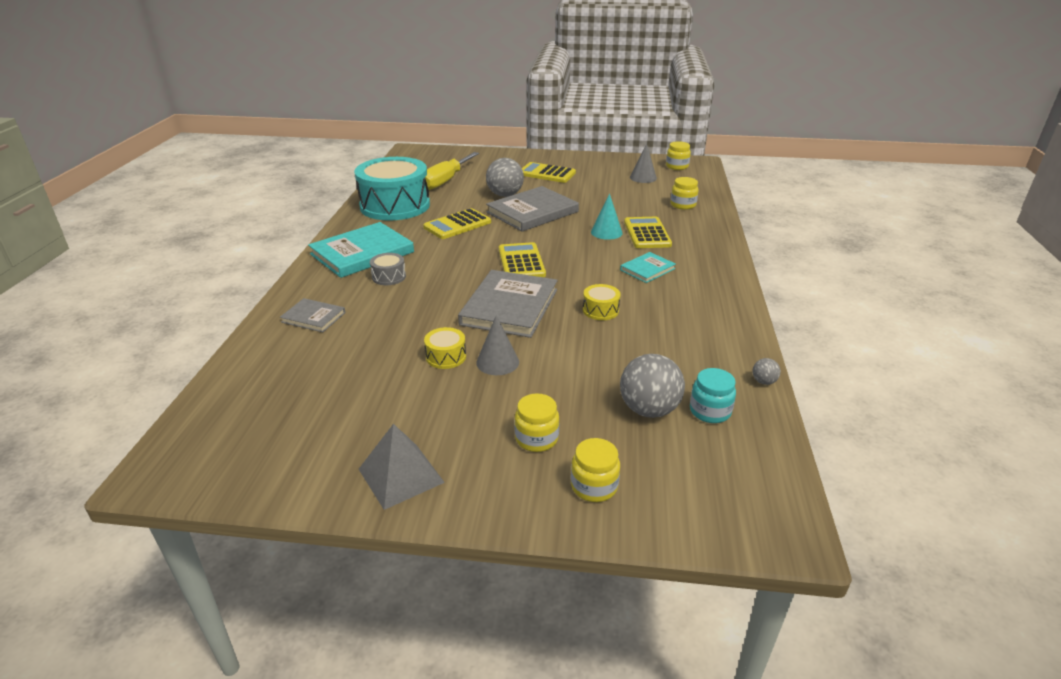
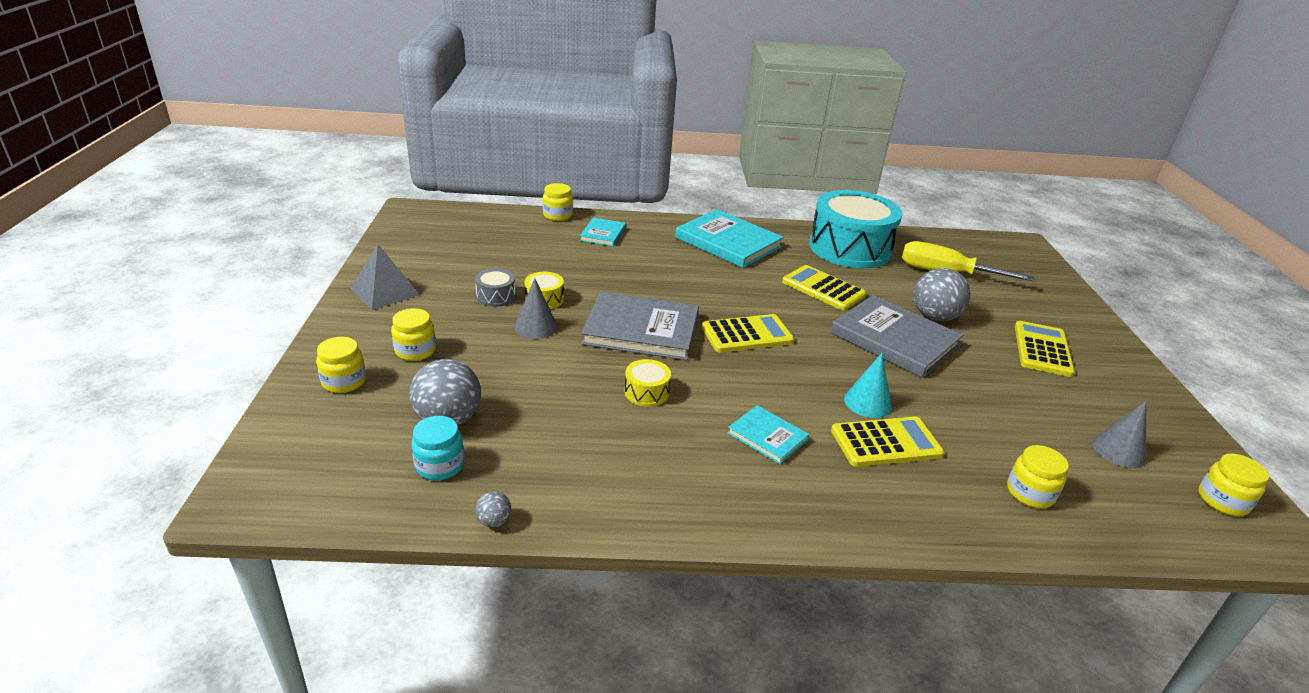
camera: 80 degrees right, 0 degrees up
grey book [280,298,345,332] -> turquoise book [580,217,626,247]
grey drum [370,253,406,285] -> grey drum moved to [475,269,515,307]
none -> yellow jar [543,183,573,221]

